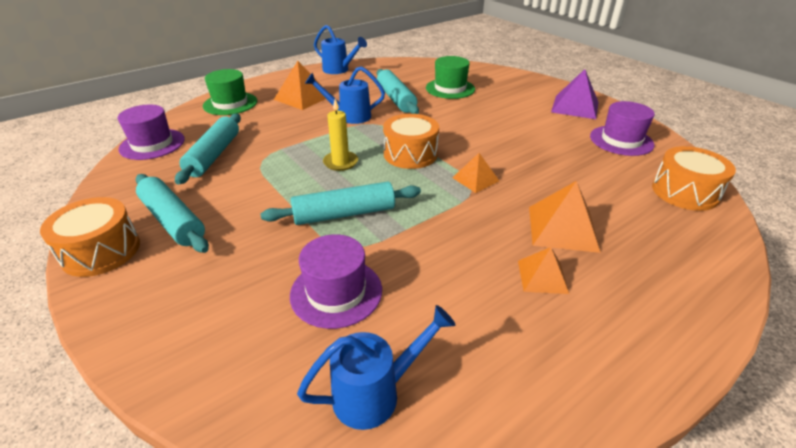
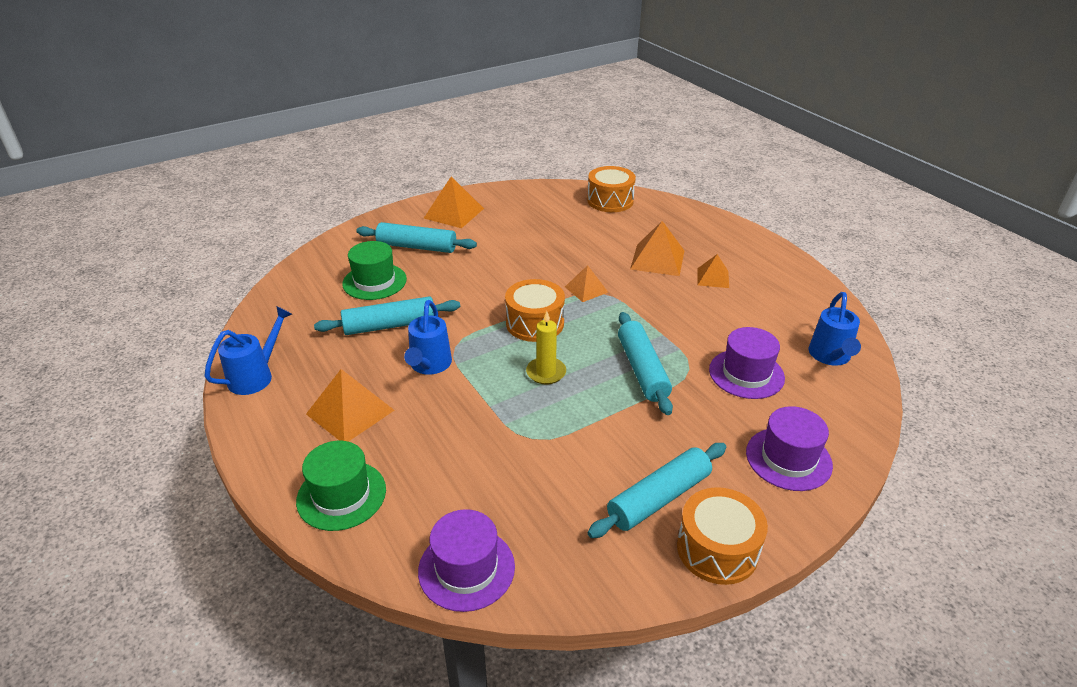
camera: 85 degrees left, 0 degrees up
turquoise rolling pin [175,113,241,185] -> turquoise rolling pin moved to [356,222,477,253]
blue watering can [297,305,455,430] -> blue watering can turned 150 degrees counterclockwise [809,292,861,366]
purple pyramid [551,69,599,119] -> orange pyramid [424,177,484,228]
purple hat [590,101,655,156] -> purple hat moved to [746,406,833,491]

